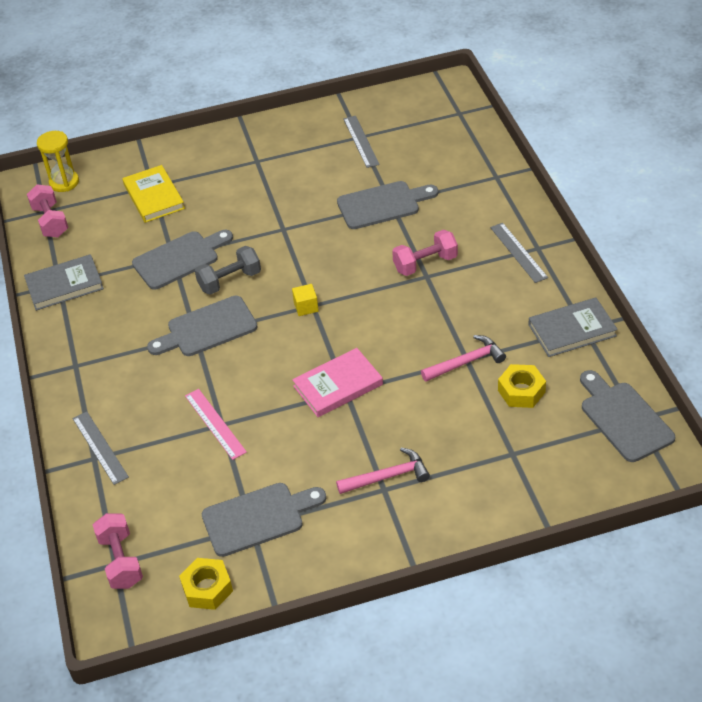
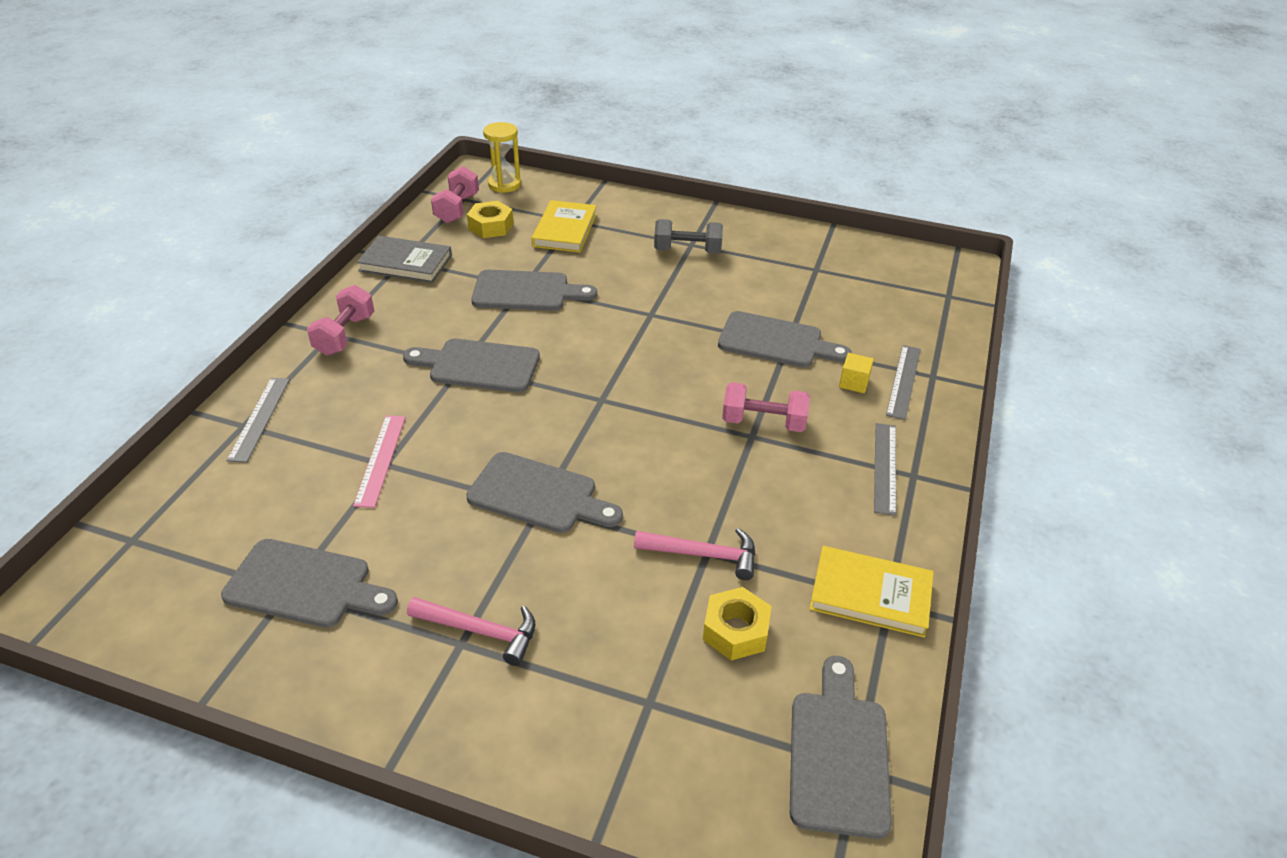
camera: 30 degrees right, 5 degrees down
pink dumbbell [93,513,143,589] -> pink dumbbell moved to [307,285,374,356]
yellow nut [179,558,233,610] -> yellow nut moved to [467,201,514,238]
grey dumbbell [195,246,261,295] -> grey dumbbell moved to [654,219,723,254]
yellow cube [292,284,319,316] -> yellow cube moved to [839,353,874,393]
pink book [292,348,383,417] -> grey cutting board [466,452,623,533]
grey ruler [343,116,380,168] -> grey ruler moved to [886,345,921,420]
grey book [528,297,618,357] -> yellow book [809,546,934,638]

